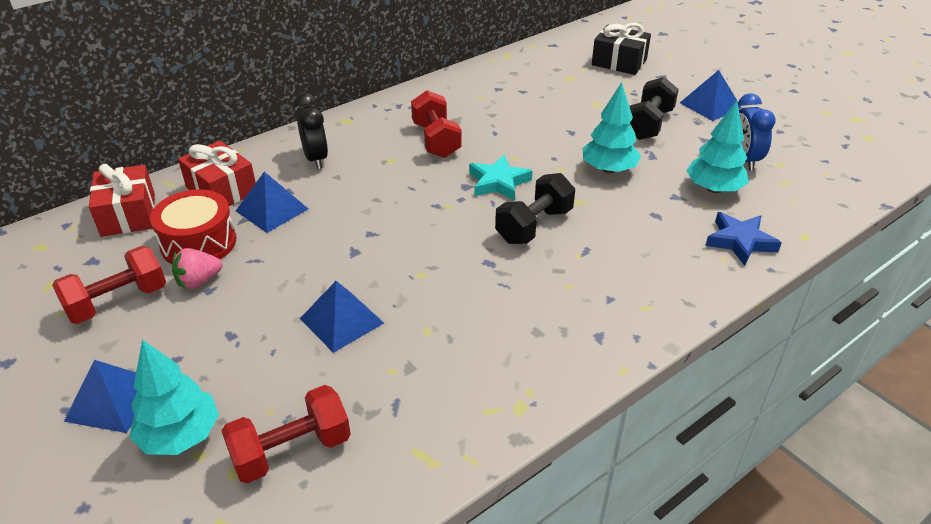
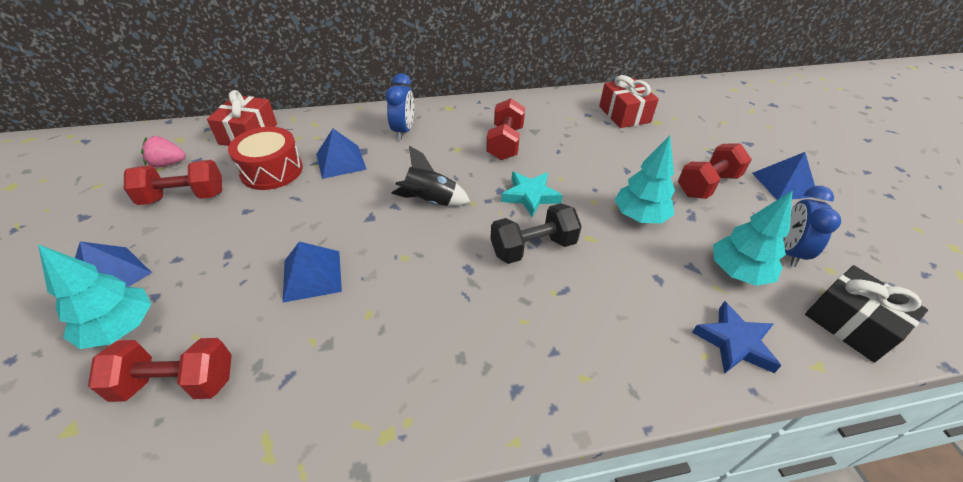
camera: 25 degrees right, 5 degrees up
pink strawberry [172,248,222,289] -> pink strawberry moved to [141,136,186,168]
red gift [178,141,256,206] -> red gift moved to [599,75,659,128]
black clock [294,93,328,169] -> blue clock [385,73,414,140]
black gift [592,23,651,75] -> black gift moved to [805,265,928,362]
black dumbbell [630,77,679,140] -> red dumbbell [678,143,752,199]
none -> black rocket [391,146,470,206]

